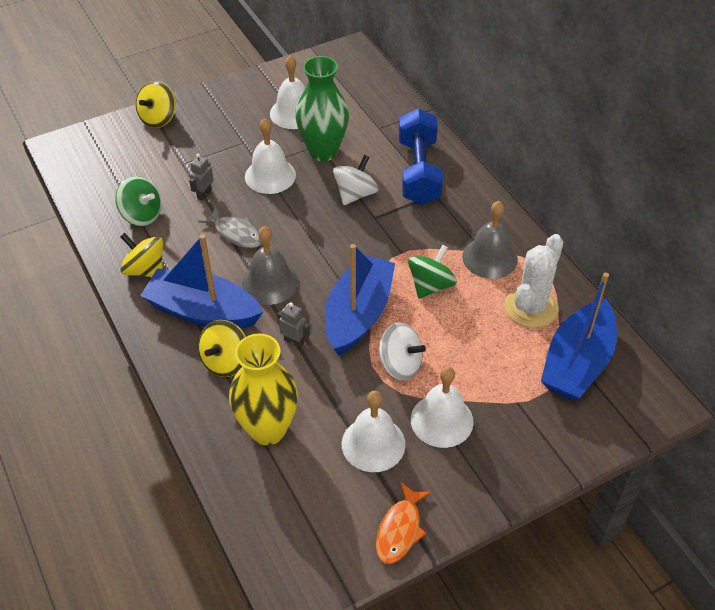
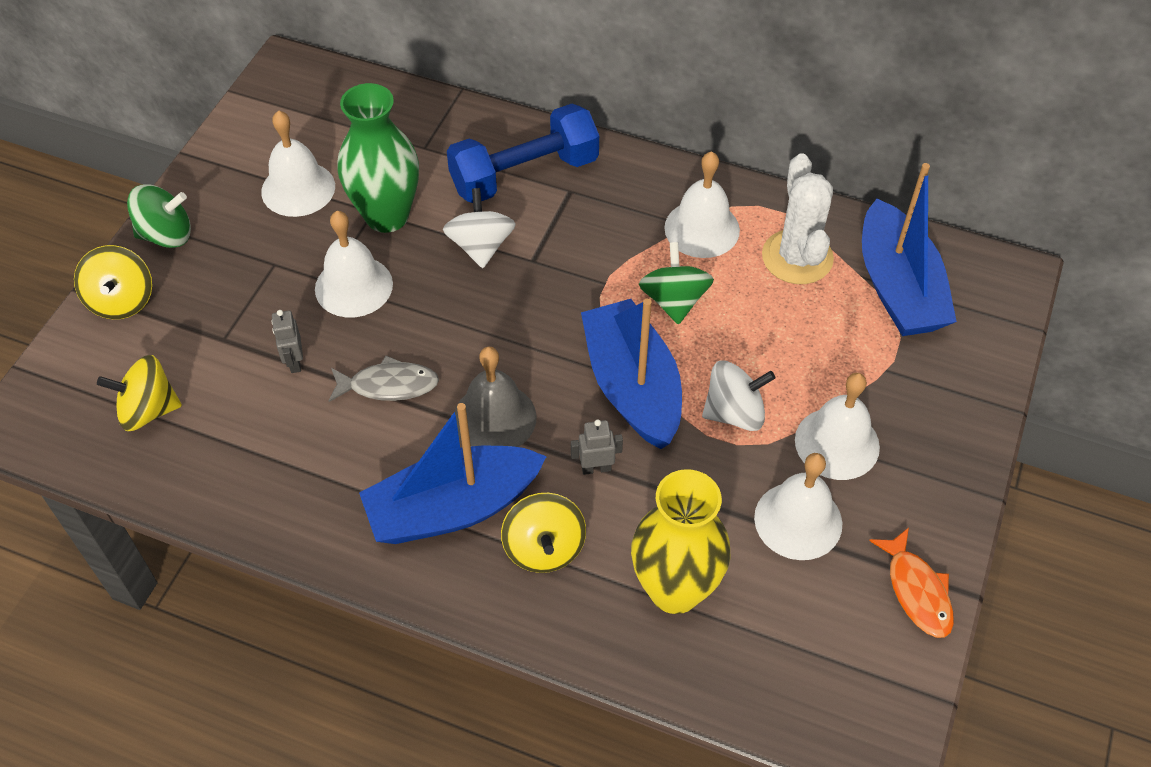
camera: 40 degrees left, 5 degrees up
green spinning top [115,176,161,226] -> green spinning top moved to [127,184,191,248]
yellow spinning top [120,233,163,277] -> yellow spinning top moved to [97,355,182,431]
blue dumbbell [399,108,443,205] -> blue dumbbell turned 75 degrees counterclockwise [447,104,599,203]
grey bell [462,201,518,279] -> white bell [664,151,740,258]

